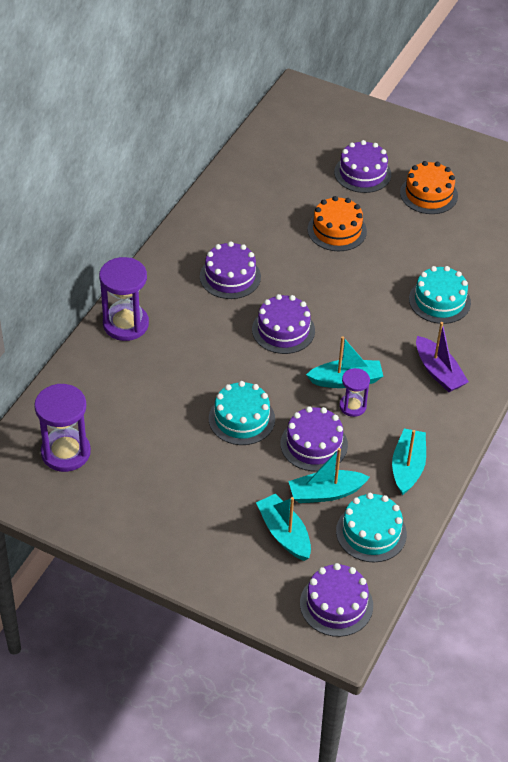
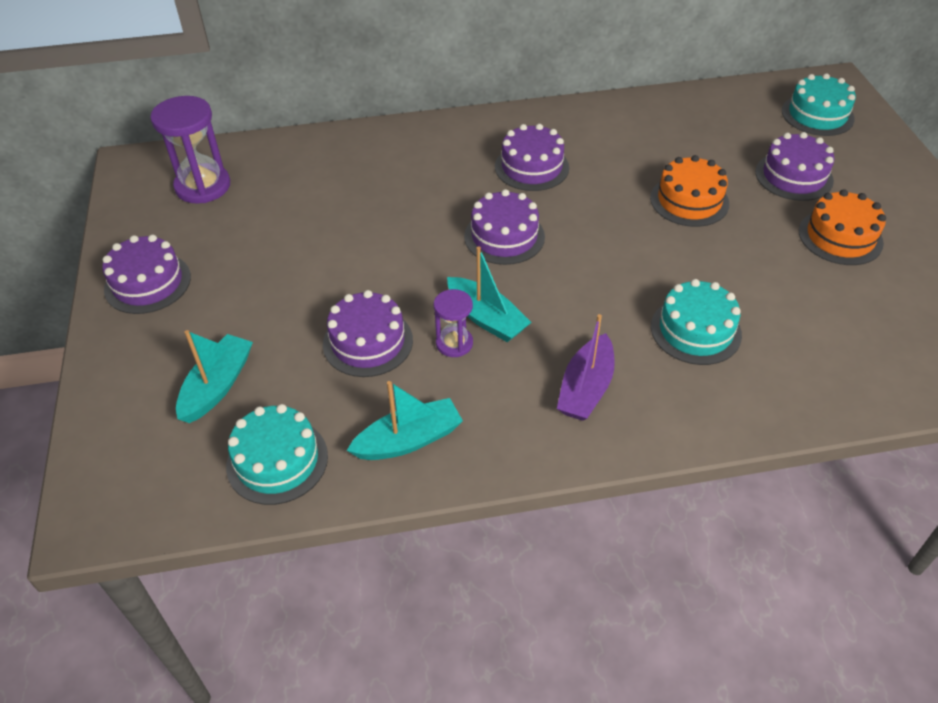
camera: 55 degrees right, 0 degrees up
purple hourglass [99,257,149,341] -> none
turquoise cake [209,381,275,445] -> turquoise cake moved to [782,73,856,136]
turquoise boat [288,448,370,503] -> none
purple cake [300,563,373,637] -> purple cake moved to [102,235,191,314]

